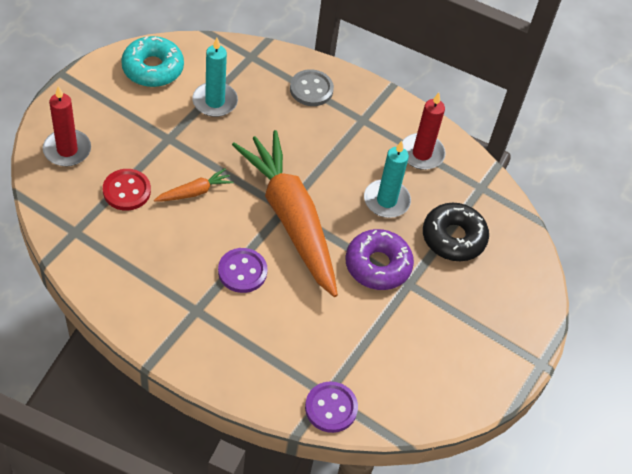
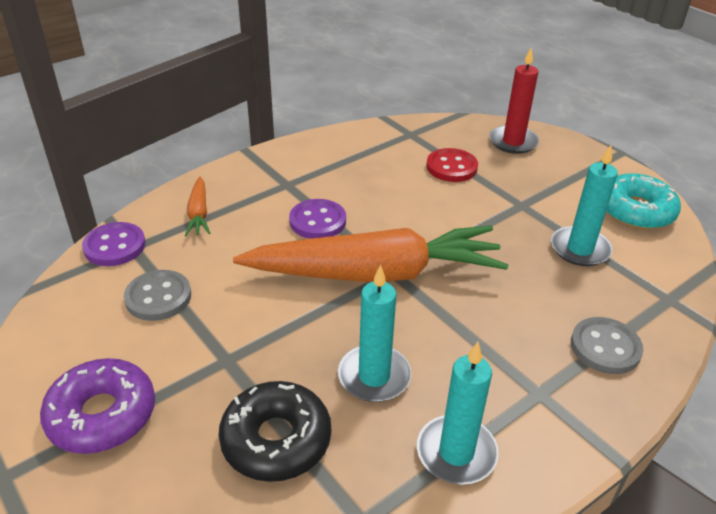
camera: 115 degrees right, 15 degrees down
orange carrot [154,168,233,202] -> orange carrot moved to [185,177,211,236]
purple donut [345,229,414,290] -> purple donut moved to [40,358,155,454]
red candle [402,93,446,170] -> turquoise candle [417,342,498,484]
none -> grey button [124,270,191,321]

